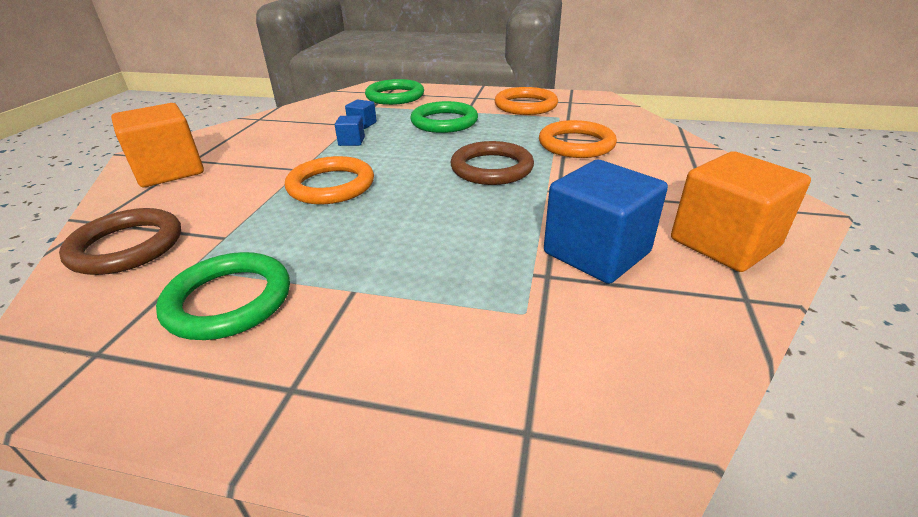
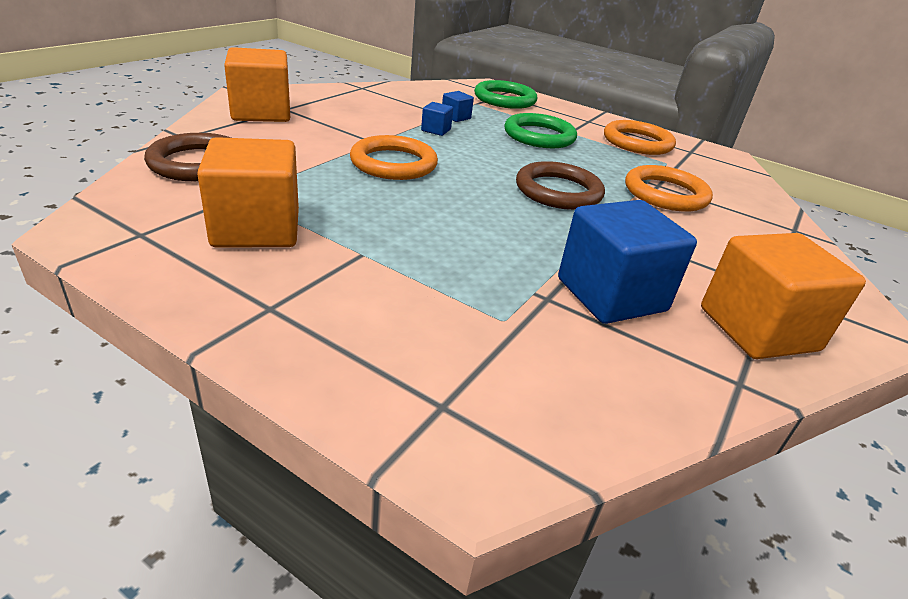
camera: 15 degrees right, 0 degrees up
green ring [156,252,290,340] -> orange cube [197,137,299,247]

